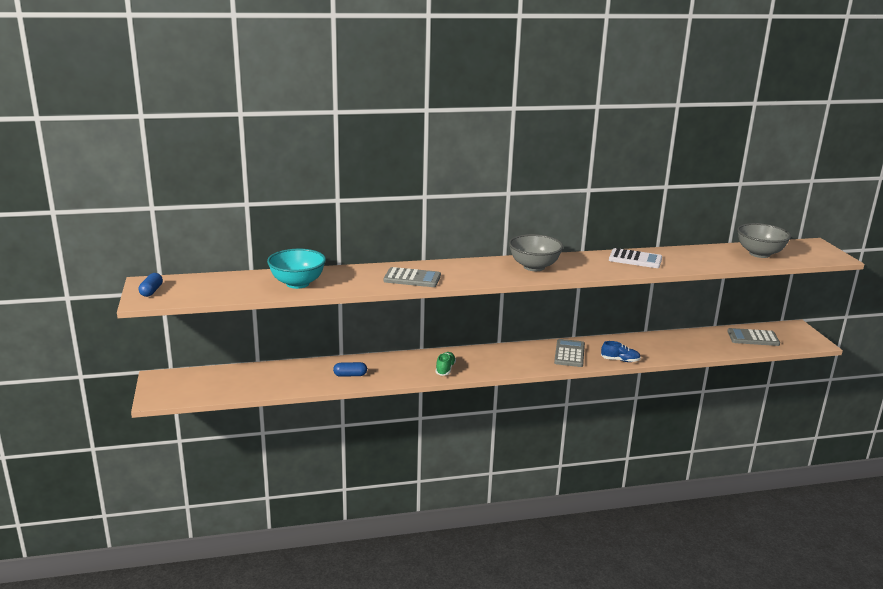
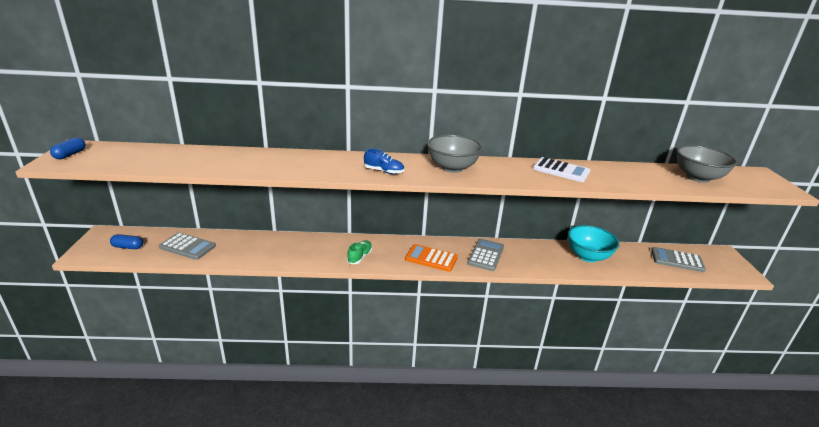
camera: 10 degrees right, 5 degrees up
turquoise bowl [267,249,326,289] -> turquoise bowl moved to [568,225,619,262]
blue capsule [333,362,367,377] -> blue capsule moved to [110,234,143,249]
grey calculator [383,267,441,287] -> grey calculator moved to [159,233,216,260]
blue shoe [601,341,641,362] -> blue shoe moved to [364,149,404,174]
none -> orange calculator [405,244,458,272]

